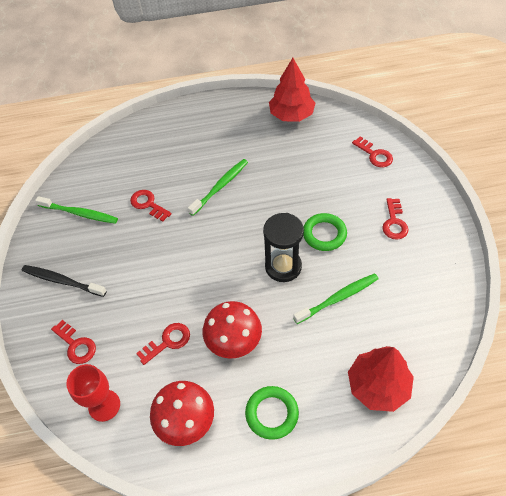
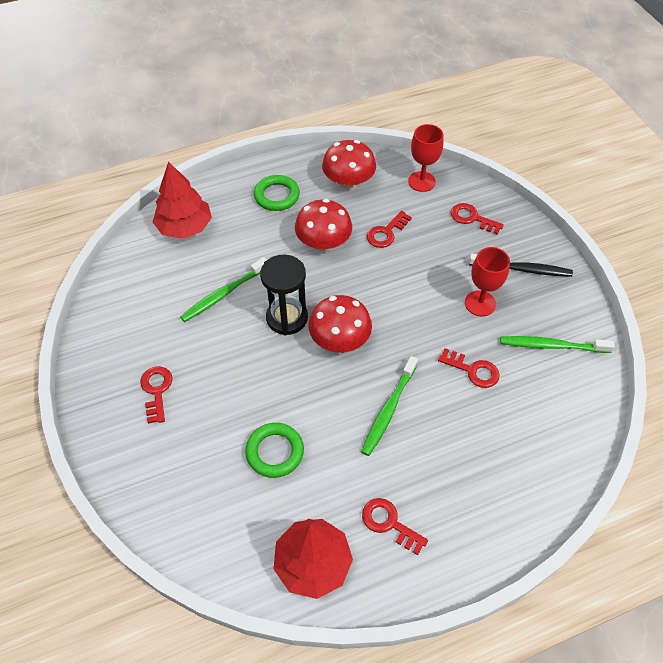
camera: 165 degrees right, 0 degrees up
green ring [303,213,347,251] -> green ring moved to [245,423,304,478]
red key [352,136,393,167] -> red key moved to [362,498,428,555]
none -> red mushroom [309,295,372,353]
none -> red goblet [465,247,510,316]

